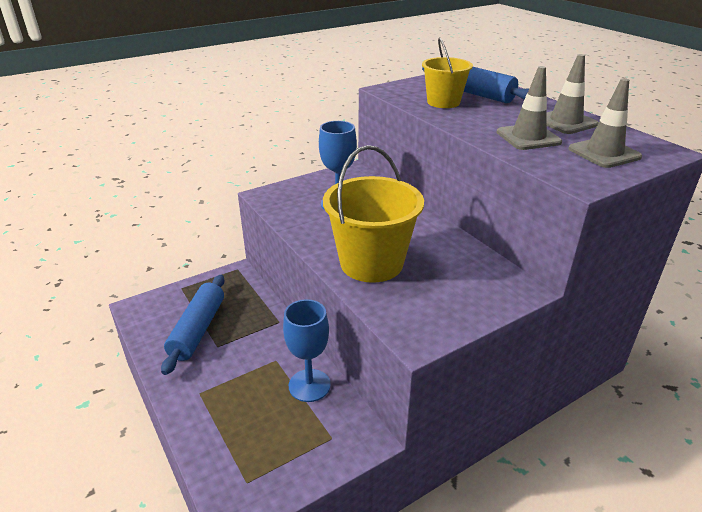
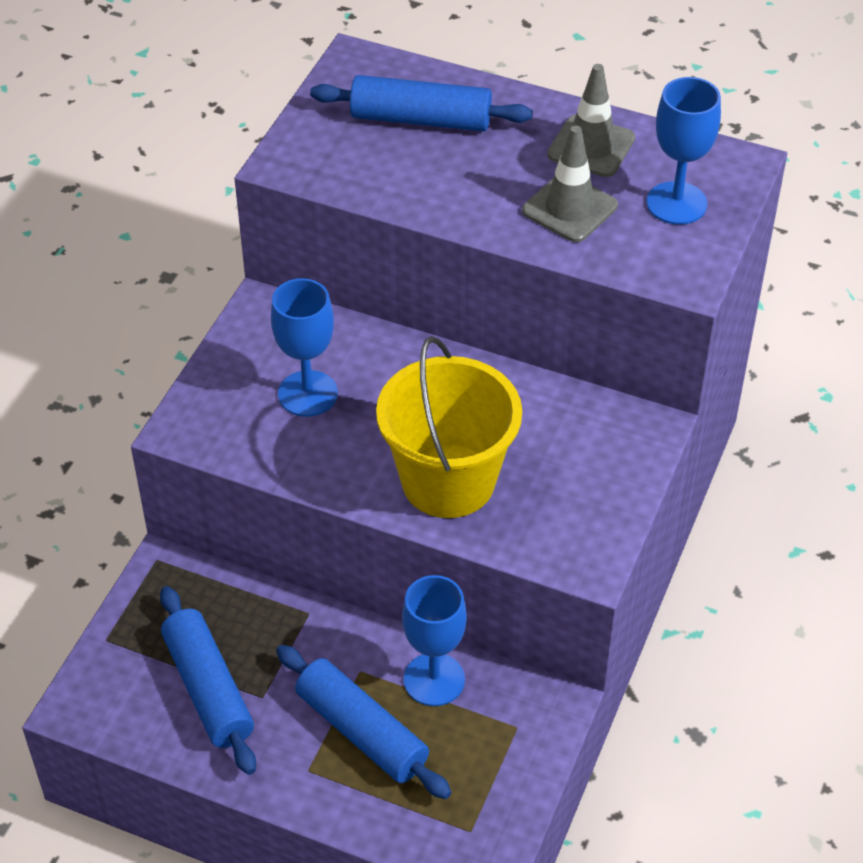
camera: 35 degrees left, 15 degrees up
yellow bucket [422,37,473,108] -> none
grey traffic cone [568,78,642,168] -> blue goblet [646,77,721,225]
none -> blue rolling pin [276,645,451,799]

